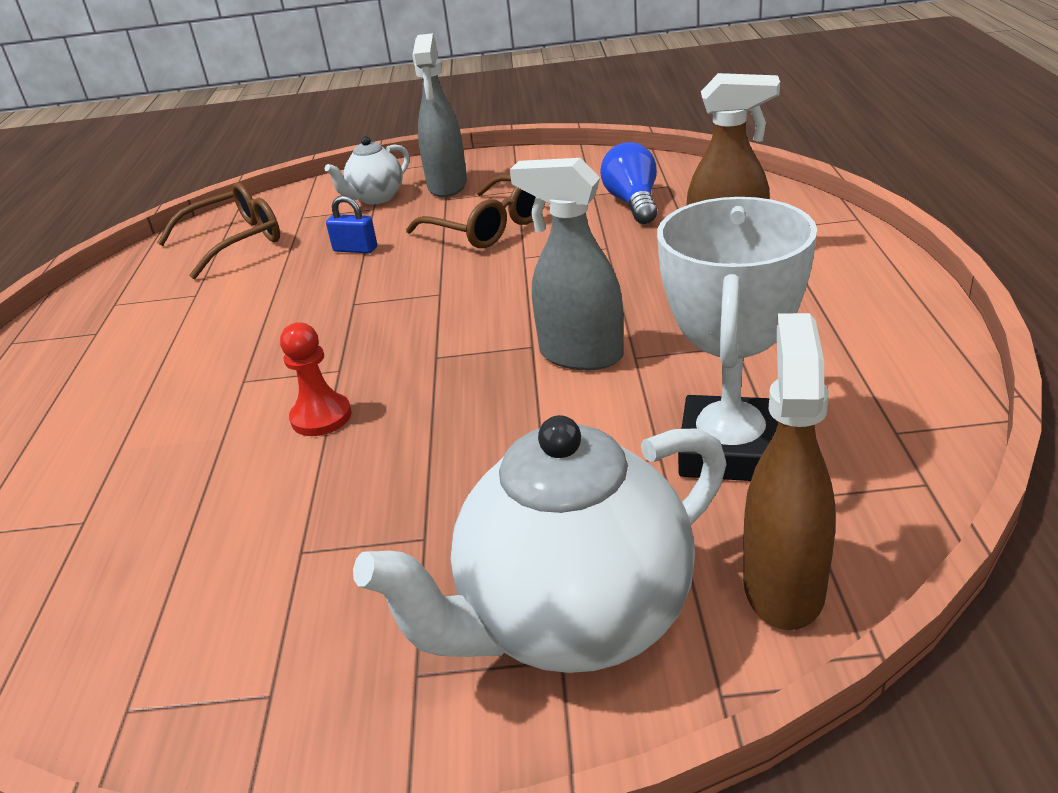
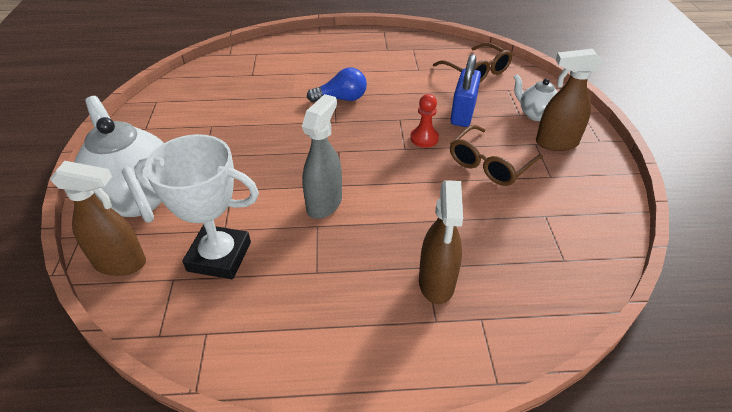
camera: 85 degrees right, 10 degrees up
red pawn [280,323,352,436] -> red pawn moved to [410,94,439,148]
blue padlock [326,195,377,253] -> blue padlock [450,54,481,127], size x1.87
grey spray bottle [412,33,467,197] -> brown spray bottle [536,49,603,151]
blue light bulb [600,142,657,224] -> blue light bulb moved to [307,67,367,102]

